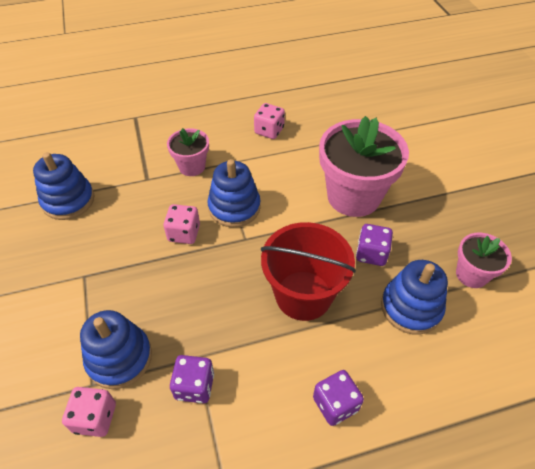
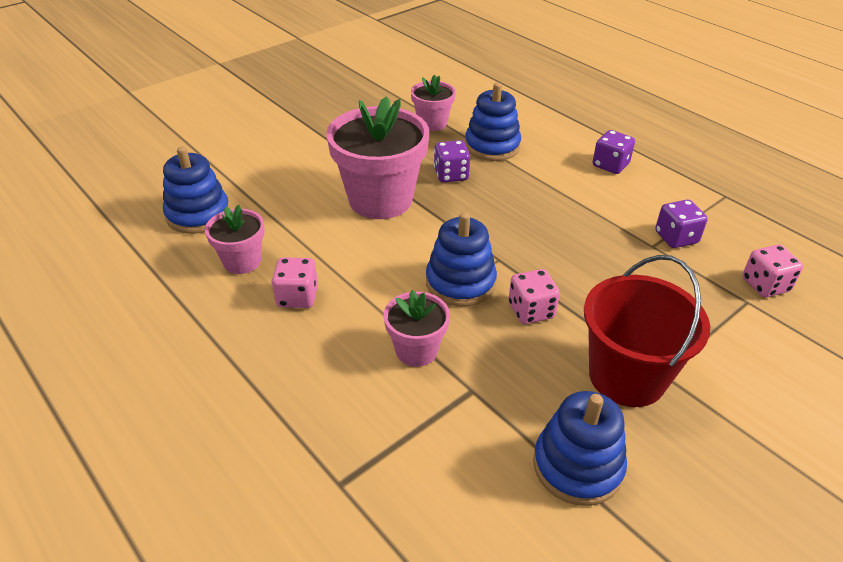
camera: 115 degrees left, 10 degrees down
blue stacking toy [80,310,152,389] -> blue stacking toy moved to [163,147,230,234]
red bucket [261,222,356,321] -> red bucket moved to [584,255,710,407]
none -> pink flower pot [205,205,265,274]

